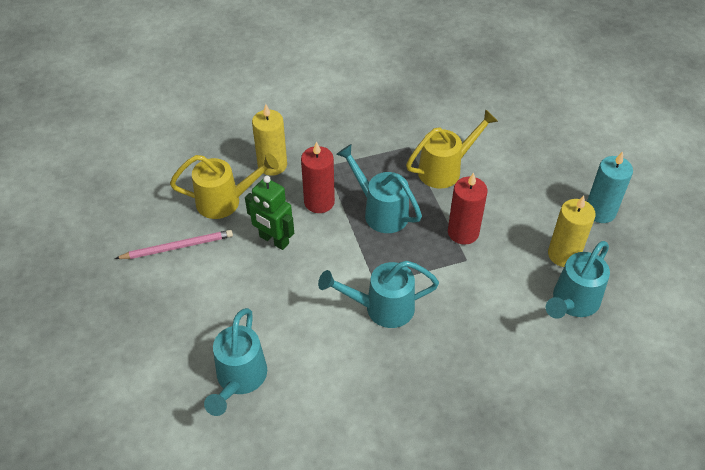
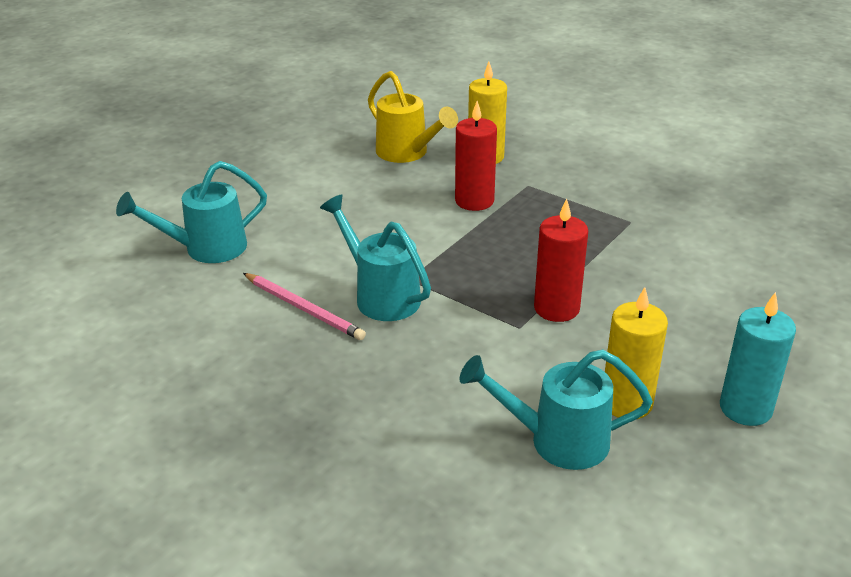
camera: 55 degrees right, 15 degrees down
pink pencil [115,230,233,259] -> pink pencil moved to [243,273,366,340]
green robot [245,176,294,250] -> none
turquoise watering can [336,144,422,233] -> none
yellow watering can [406,109,498,188] -> none

